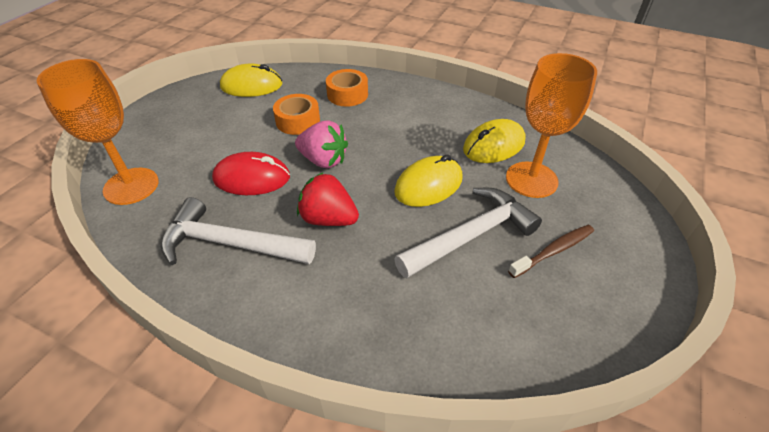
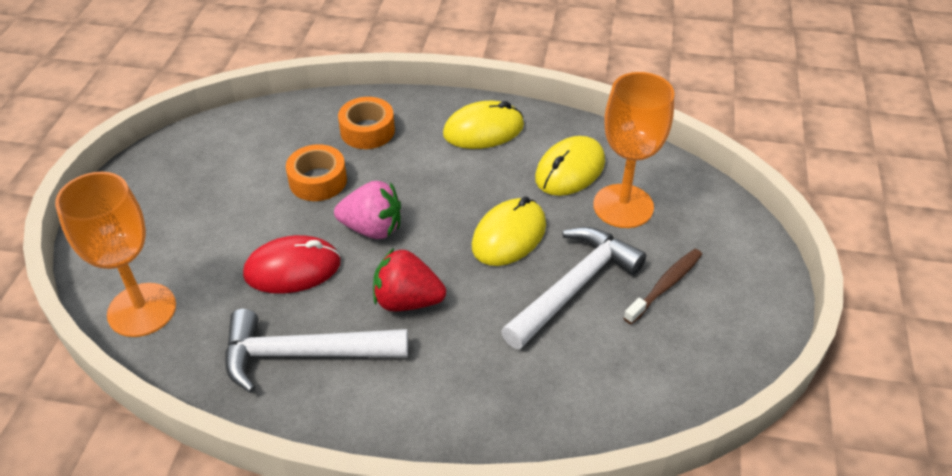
camera: 15 degrees left, 0 degrees up
yellow mouse [220,64,282,97] -> yellow mouse moved to [443,101,524,149]

